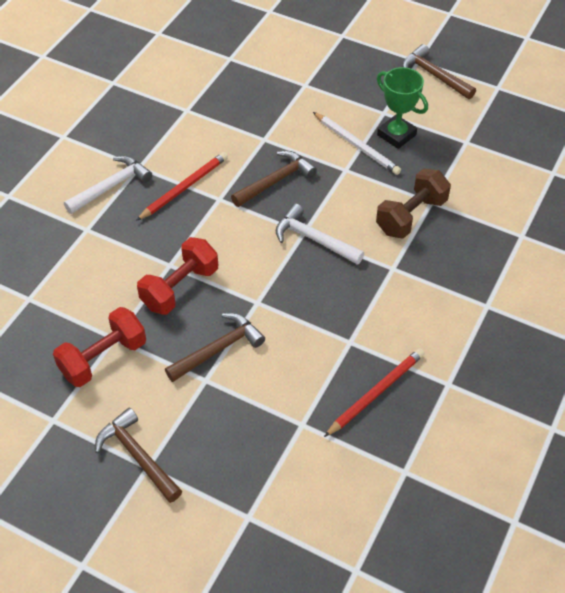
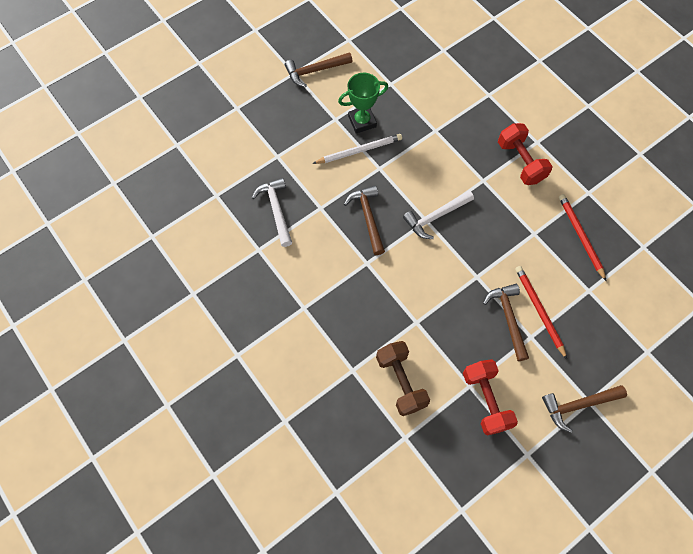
camera: 65 degrees left, 15 degrees up
white hammer [64,156,152,214] -> white hammer moved to [252,178,292,247]
red pencil [136,152,228,221] -> red pencil moved to [515,266,567,359]
red dumbbell [137,237,218,315] -> red dumbbell moved to [498,123,553,185]
brown dumbbell [376,168,451,239] -> brown dumbbell moved to [376,341,430,416]

